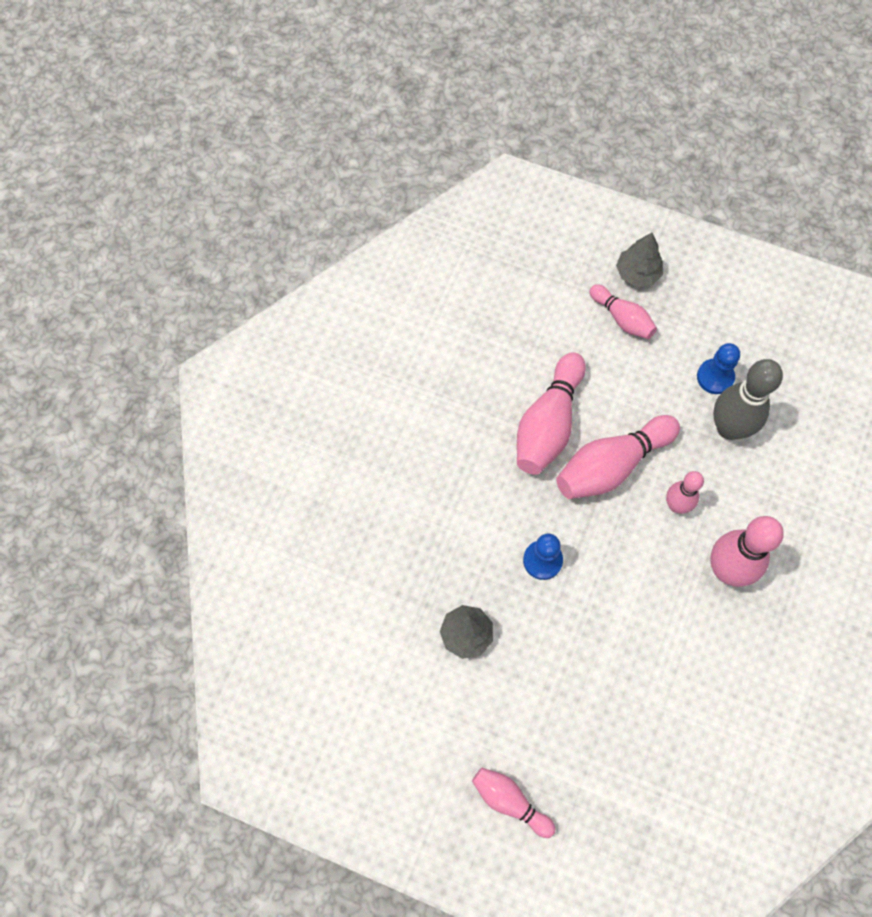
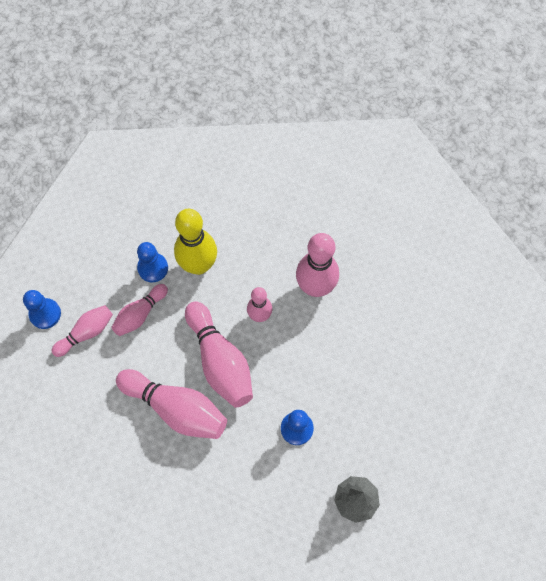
camera: 85 degrees left, 0 degrees up
pink bowling pin [472,768,556,838] -> pink bowling pin moved to [111,284,168,336]
grey tree [616,233,663,287] -> blue pawn [23,290,61,329]
grey bowling pin [713,359,783,440] -> yellow bowling pin [174,209,217,275]

